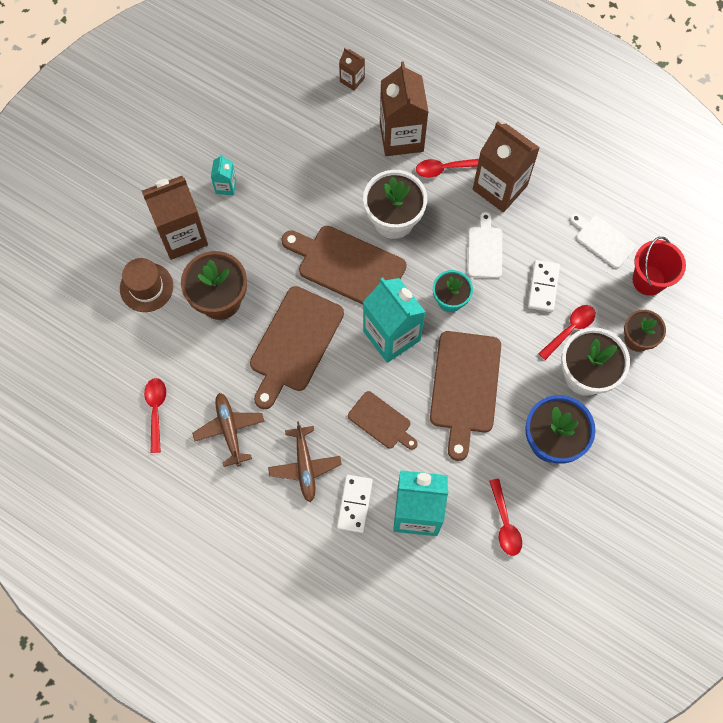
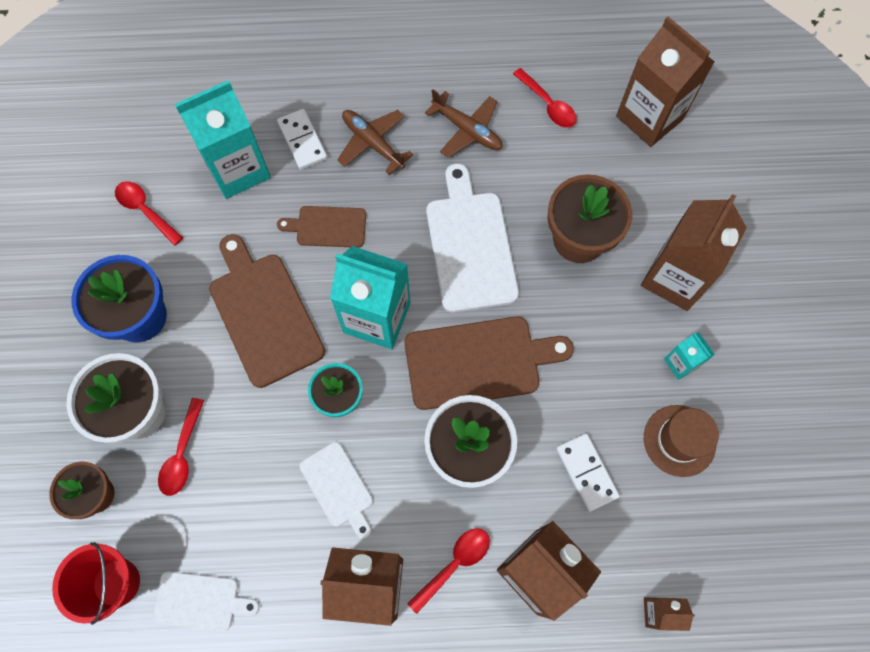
camera: 145 degrees right, 0 degrees up
brown hat [120,258,173,312] -> brown hat moved to [644,405,719,477]
brown cutting board [250,286,344,409] -> white cutting board [426,163,519,313]
white domino [528,260,560,312] -> white domino moved to [556,433,620,512]
none -> brown carton [616,17,714,147]

